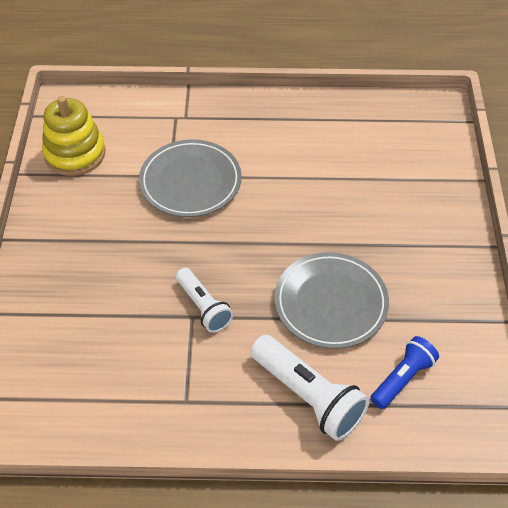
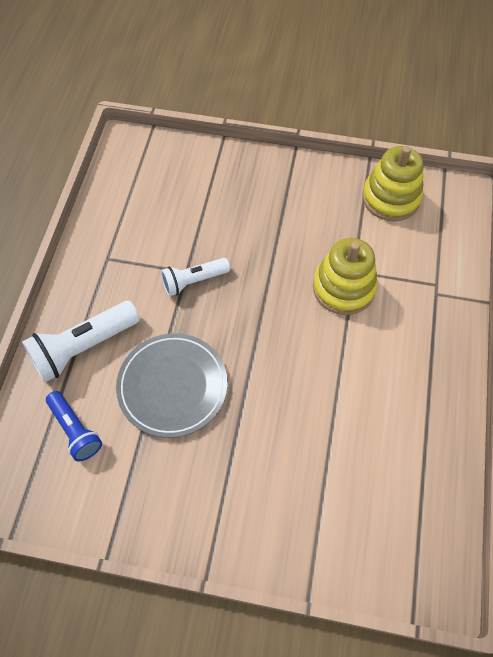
camera: 100 degrees right, 10 degrees up
grey plate [139,139,242,217] -> yellow stacking toy [313,238,378,315]

